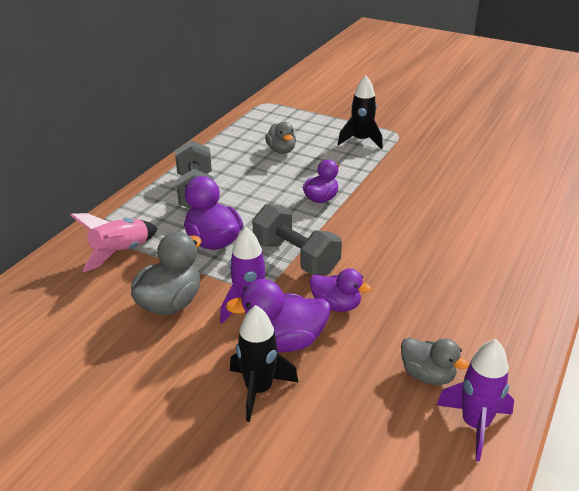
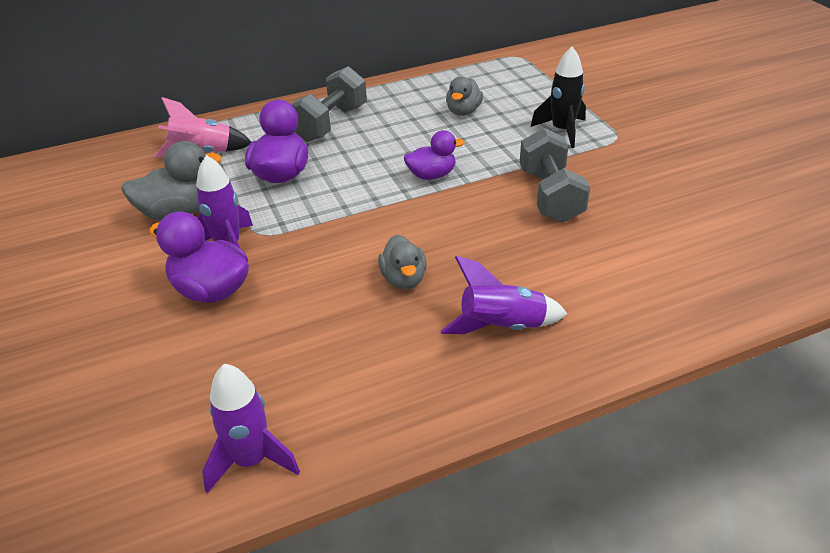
camera: 40 degrees right, 5 degrees up
black rocket [230,305,299,422] -> none
grey dumbbell [252,204,342,275] -> grey dumbbell moved to [520,128,590,223]
purple duck [310,268,371,312] -> none
grey duck [401,337,469,385] -> grey duck moved to [378,234,427,289]
none -> purple rocket [441,256,567,334]

